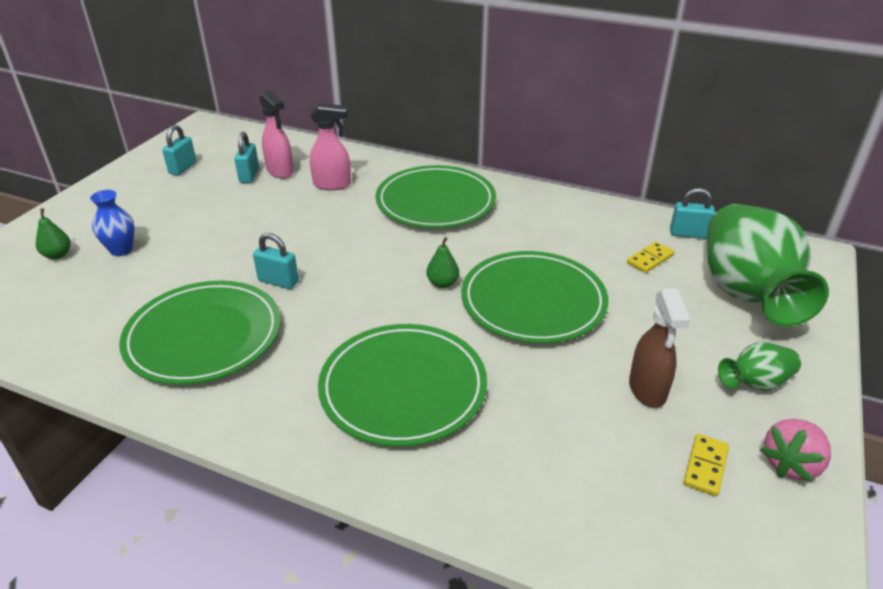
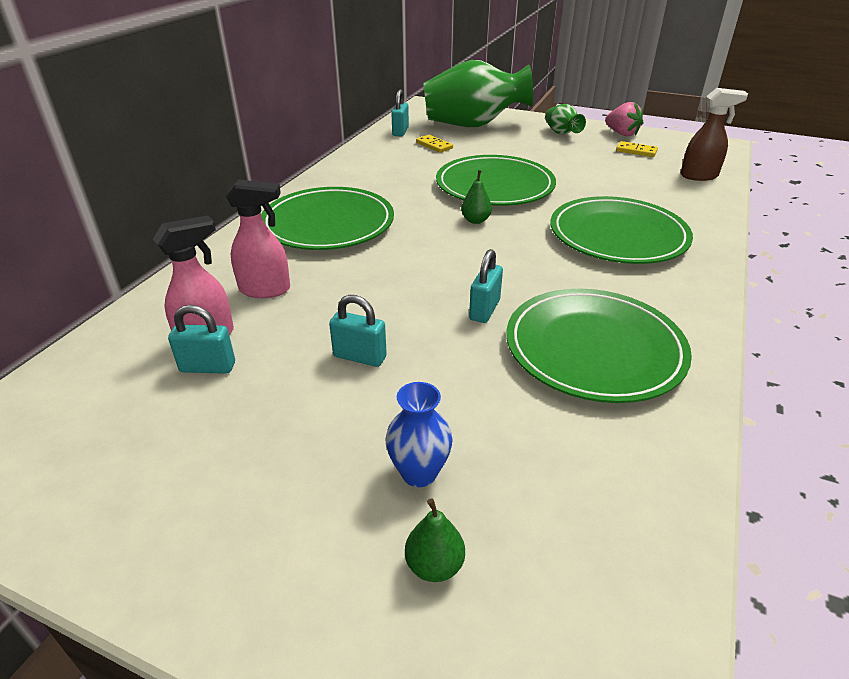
camera: 90 degrees left, 0 degrees up
turquoise padlock [162,125,196,175] -> turquoise padlock moved to [329,295,387,367]
pink spray bottle [310,103,351,190] -> pink spray bottle turned 90 degrees clockwise [226,179,290,298]
brown spray bottle [629,288,690,408] -> brown spray bottle moved to [681,88,748,181]

